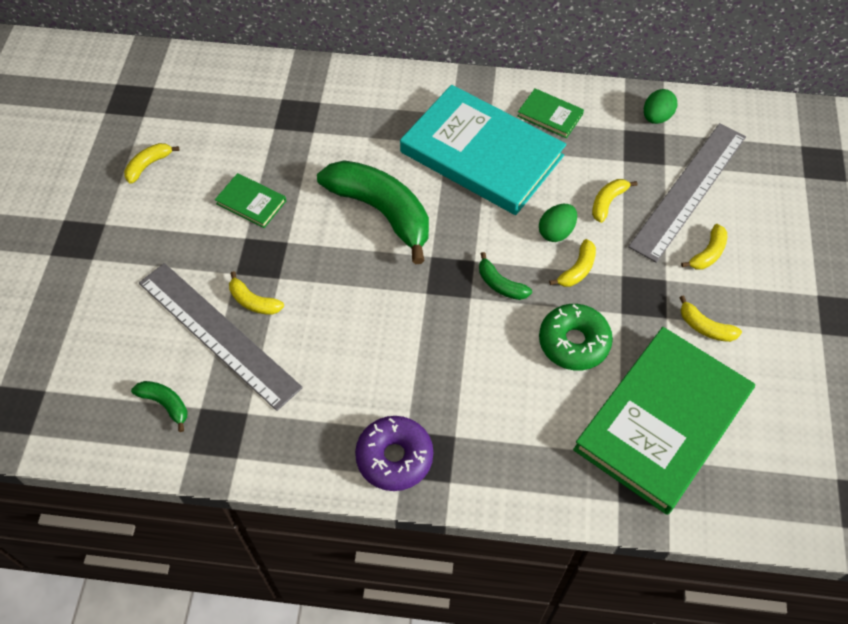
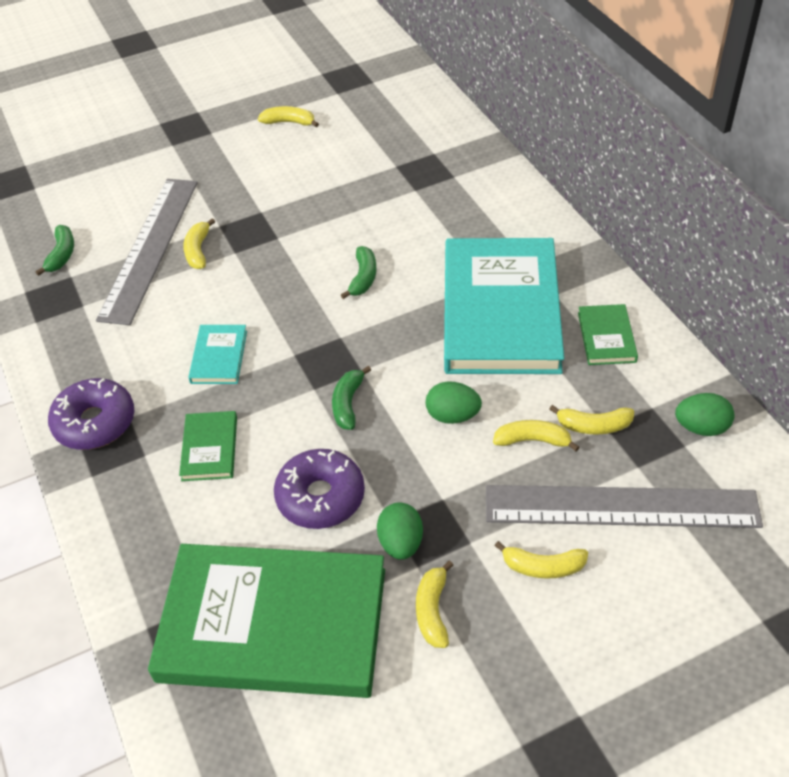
camera: 60 degrees right, 10 degrees down
green book [215,173,286,228] -> green book moved to [179,411,237,481]
green banana [317,160,429,264] -> green banana [341,246,377,299], size x0.44
green donut [539,304,613,371] -> purple donut [274,449,365,529]
yellow banana [549,239,596,287] -> yellow banana moved to [549,405,634,434]
none -> turquoise book [188,325,247,384]
none -> green egg [377,503,423,560]

